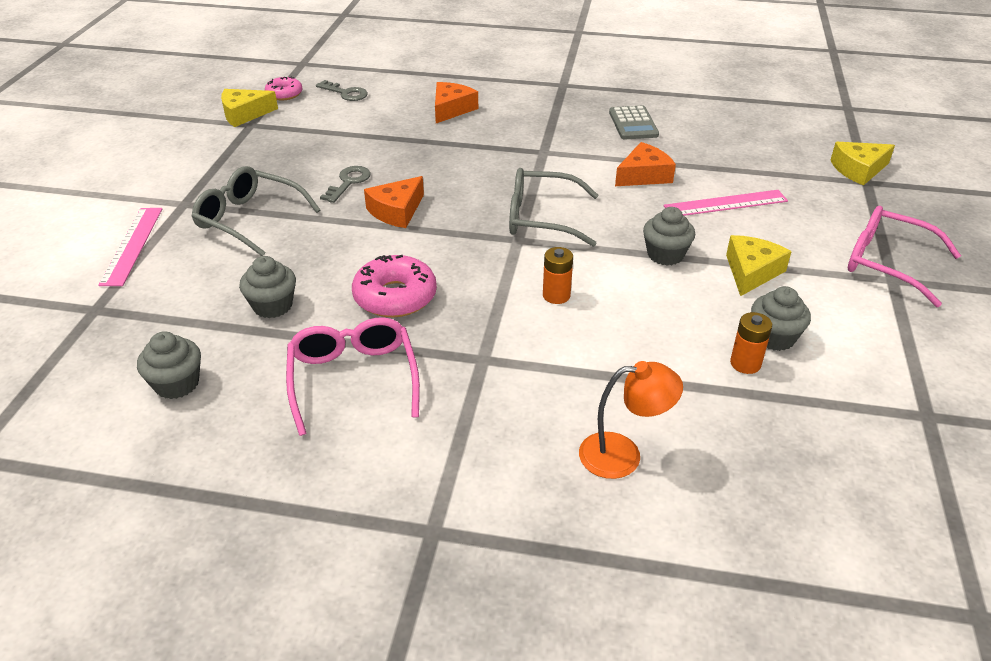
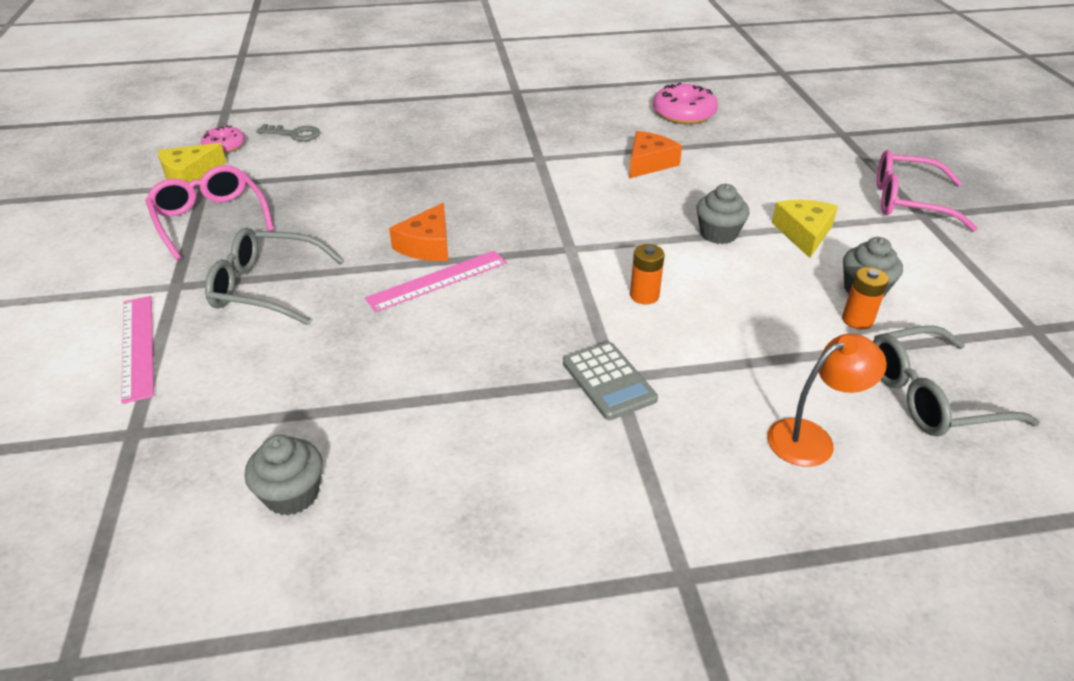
camera: 20 degrees left, 0 degrees up
grey cupcake [239,256,296,318] -> none
pink glasses [286,317,420,436] -> pink glasses moved to [145,165,274,260]
grey key [320,166,371,203] -> none
pink donut [352,255,437,318] -> pink donut moved to [653,83,718,124]
orange cheese [435,82,478,123] -> none
grey glasses [509,168,599,247] -> grey glasses moved to [873,326,1040,437]
grey calculator [609,106,659,139] -> grey calculator moved to [563,342,658,420]
pink ruler [664,190,788,216] -> pink ruler moved to [365,251,507,312]
yellow cheese [830,142,895,186] -> none

